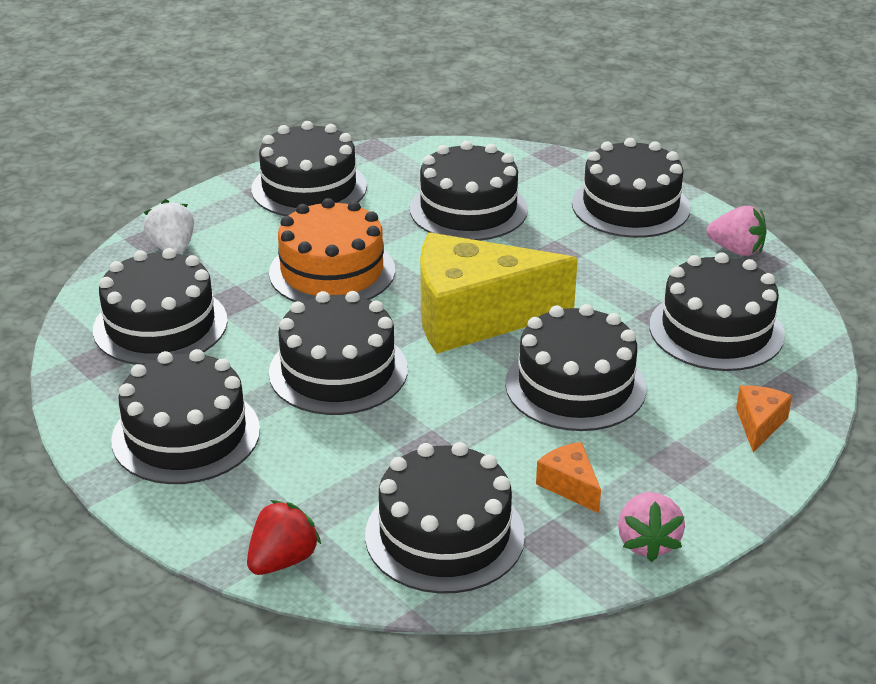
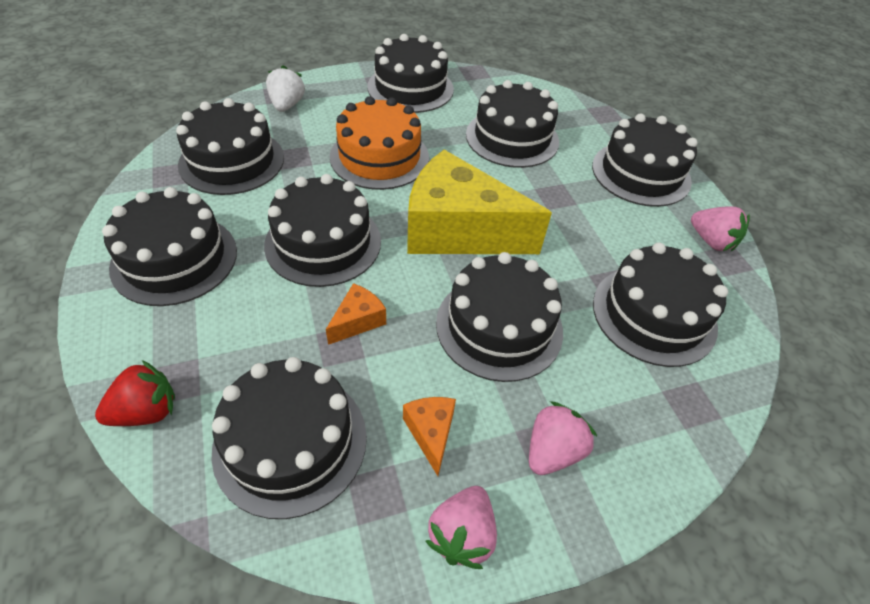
camera: 20 degrees right, 15 degrees up
orange cheese [736,385,792,452] -> orange cheese moved to [326,283,386,345]
none -> pink strawberry [529,401,597,475]

